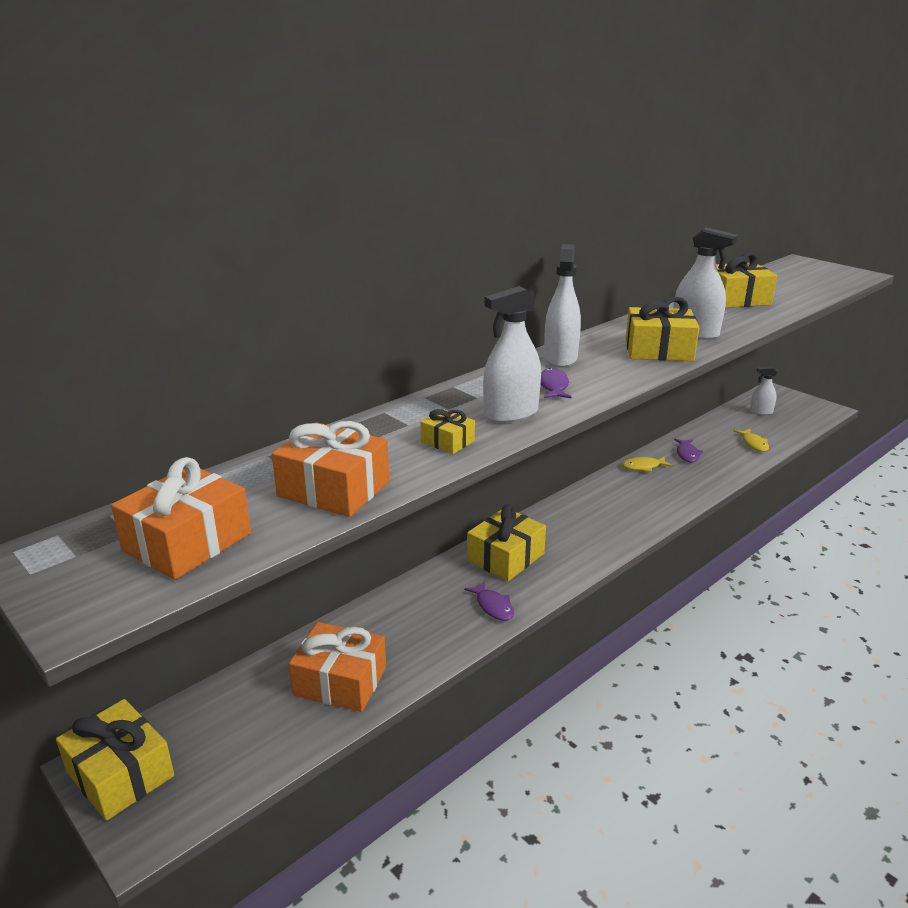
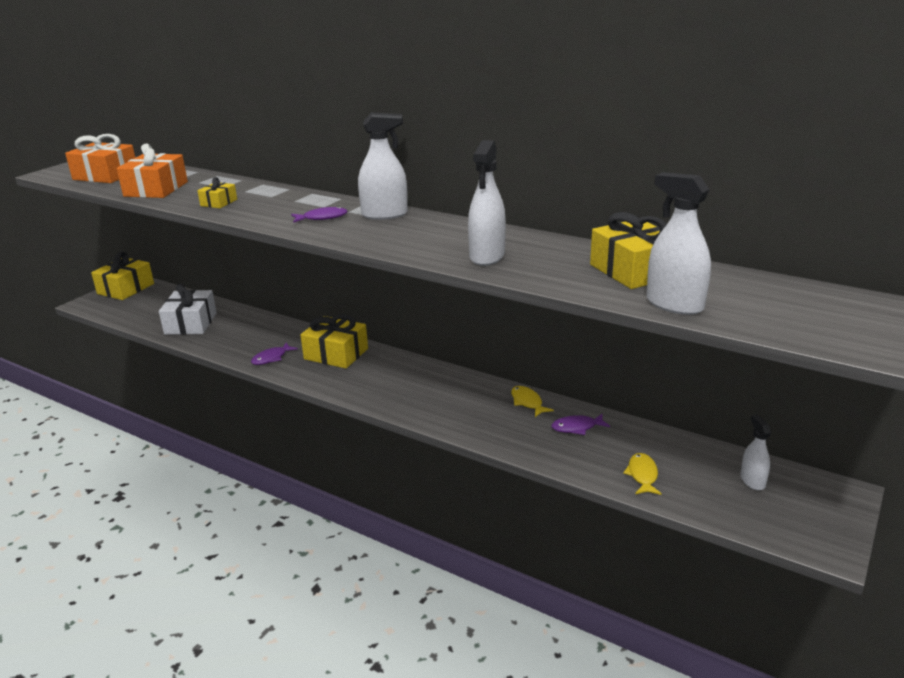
camera: 75 degrees right, 0 degrees up
orange gift [289,622,386,712] -> white gift [159,284,217,335]
white spray bottle [483,286,541,423] -> white spray bottle moved to [646,172,711,315]
yellow gift [626,297,699,361] -> none
yellow fish [734,429,769,452] -> yellow fish turned 120 degrees clockwise [623,453,662,495]

